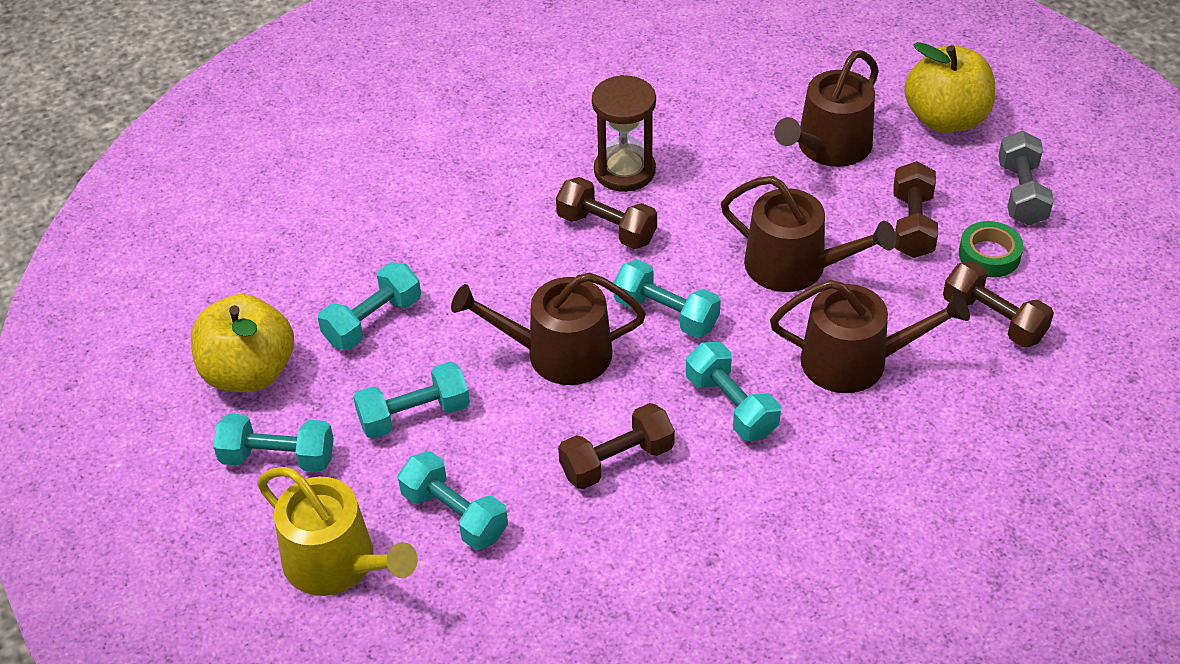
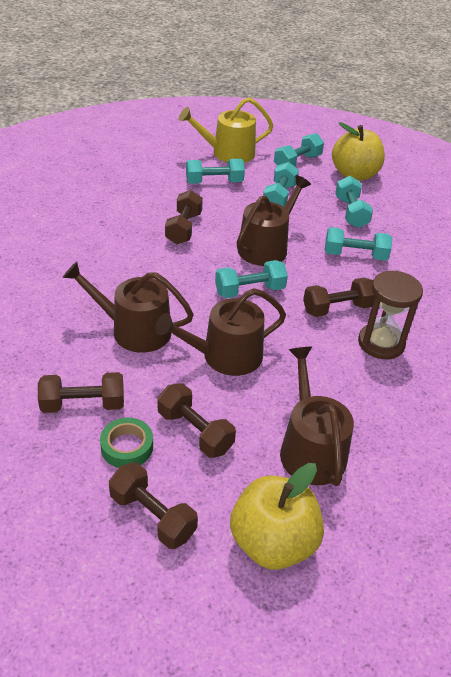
camera: 125 degrees right, 5 degrees down
turquoise dumbbell [686,342,781,441] -> turquoise dumbbell moved to [325,227,392,261]
brown watering can [770,280,970,393] -> brown watering can turned 60 degrees clockwise [63,262,194,353]
grey dumbbell [998,131,1054,226] -> brown dumbbell [109,462,198,549]

